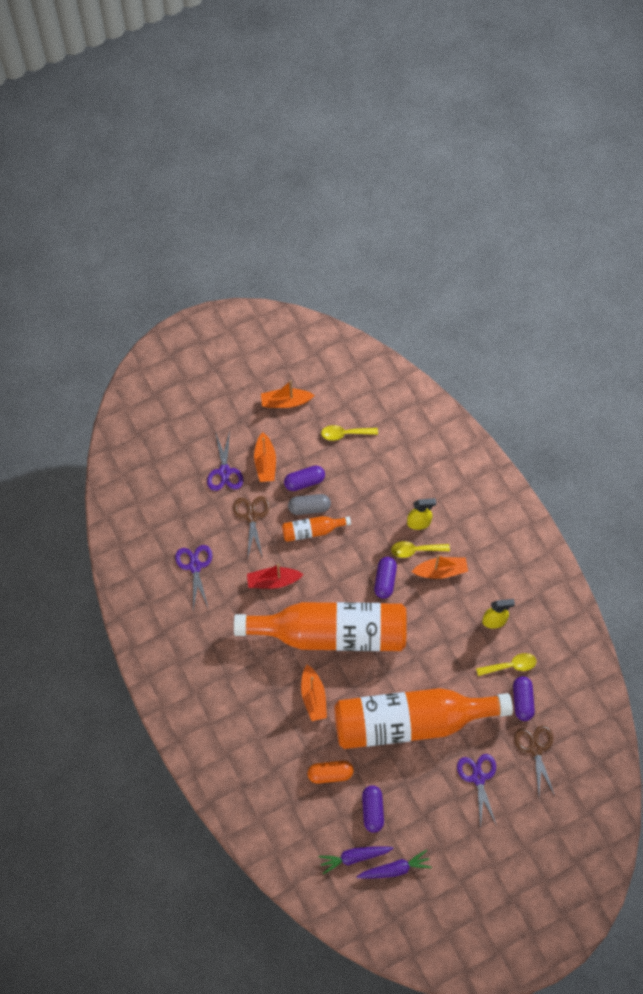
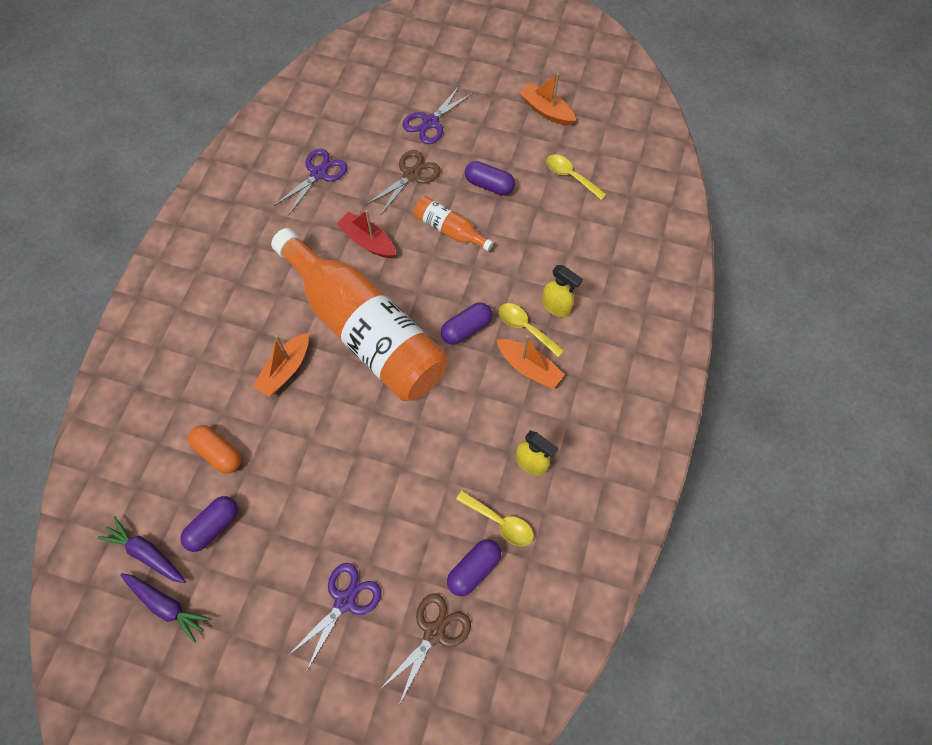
camera: 45 degrees right, 0 degrees up
orange boat [254,432,276,482] -> none
grey capsule [288,494,331,515] -> none
orange bottle [334,688,513,749] -> none

